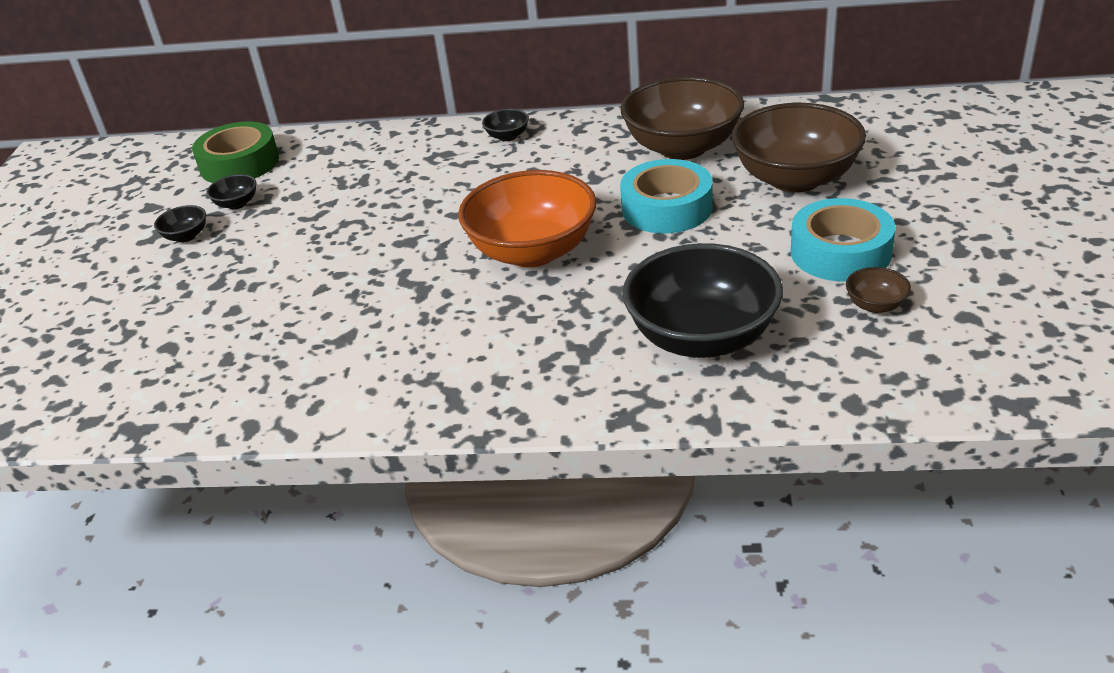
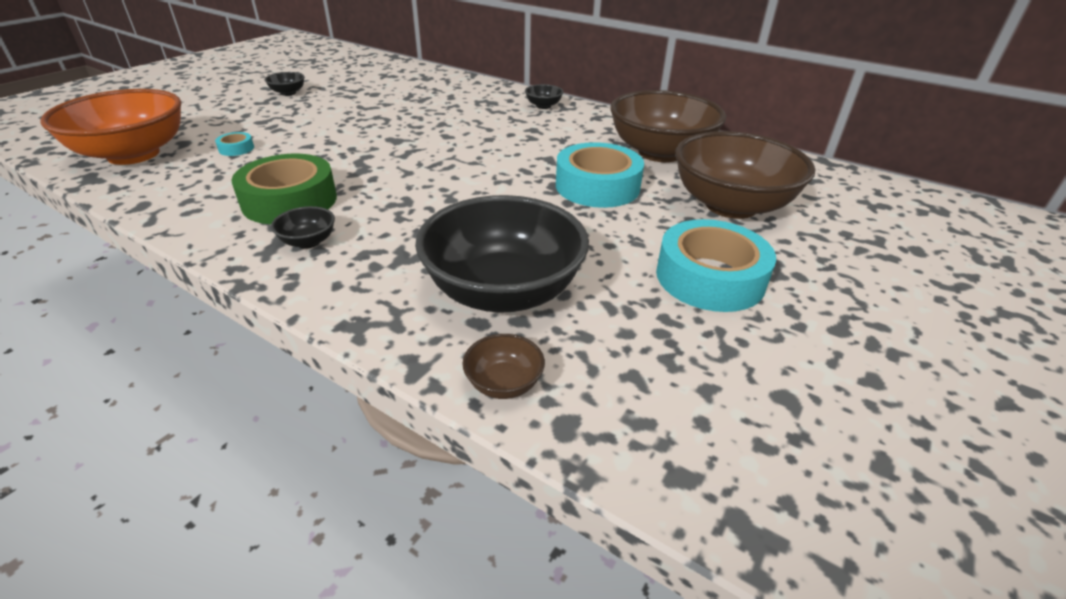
camera: 25 degrees right, 0 degrees up
green tape [192,121,279,183] -> green tape moved to [231,154,337,224]
black bowl [207,174,257,209] -> black bowl moved to [271,206,335,249]
orange bowl [458,170,596,267] -> orange bowl moved to [41,89,181,165]
brown bowl [846,267,911,313] -> brown bowl moved to [463,334,545,399]
none -> turquoise tape [215,132,254,156]

